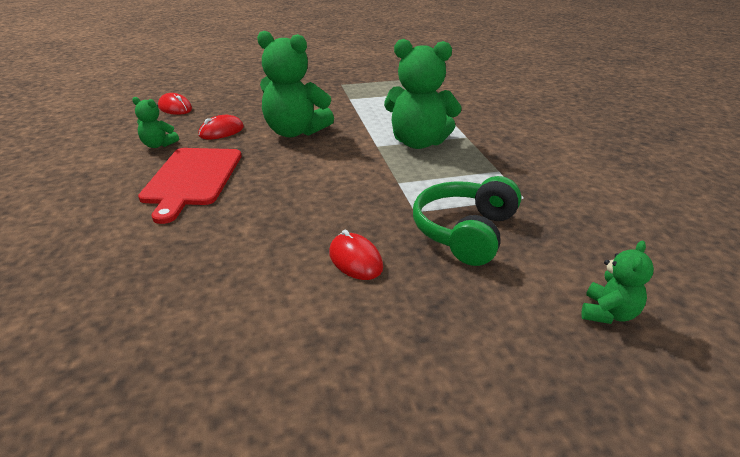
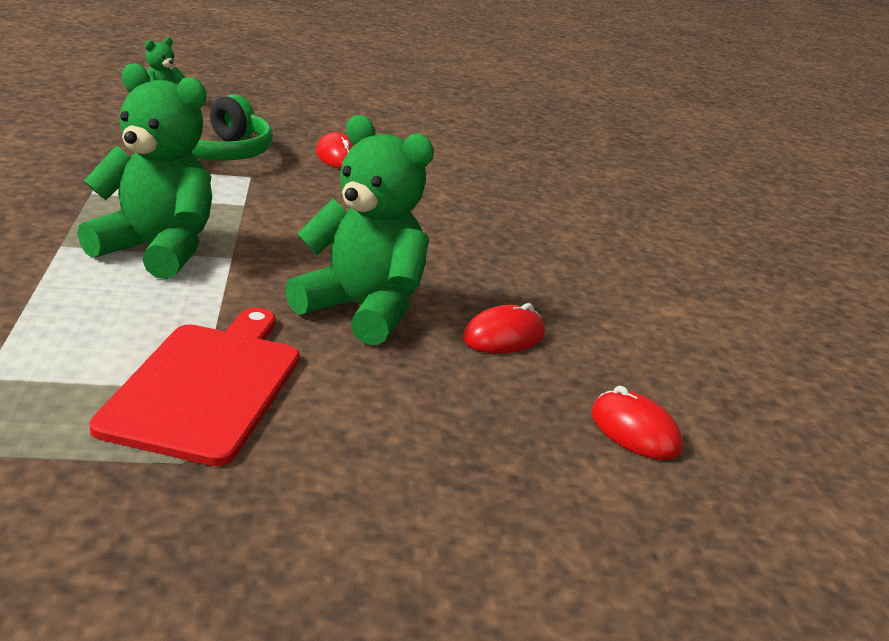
camera: 175 degrees left, 5 degrees down
green teddy bear [132,97,179,148] -> none
red cutting board [138,148,242,224] -> red cutting board moved to [89,308,300,466]

